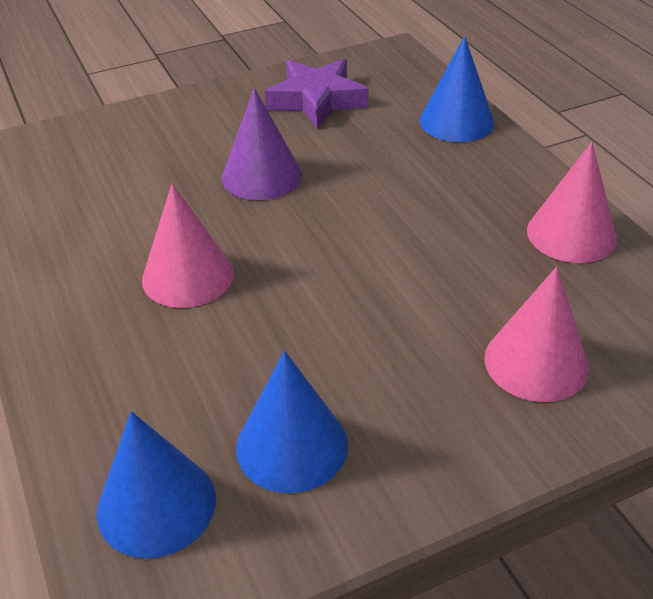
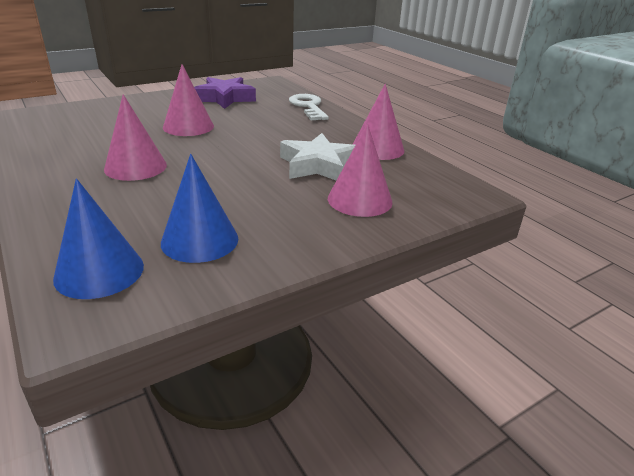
camera: 10 degrees left, 10 degrees down
purple cone [222,88,302,200] -> pink cone [163,64,214,136]
blue cone [419,36,494,142] -> white key [289,94,329,121]
none -> white star [280,133,355,180]

